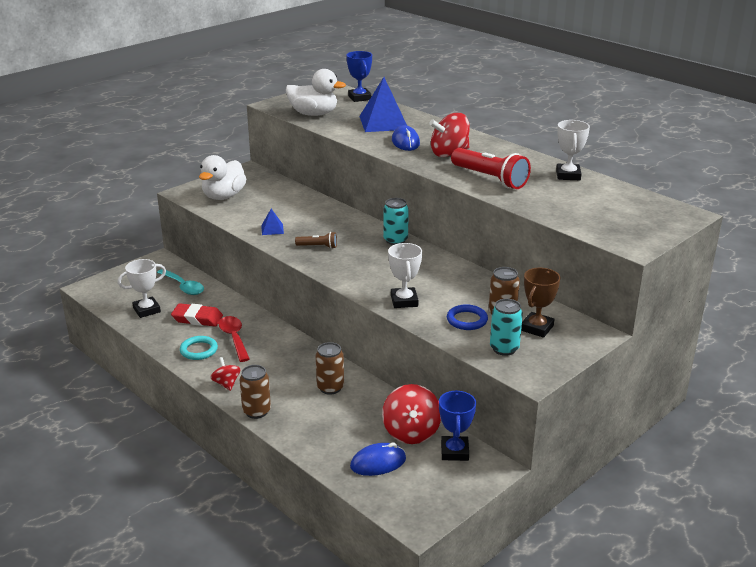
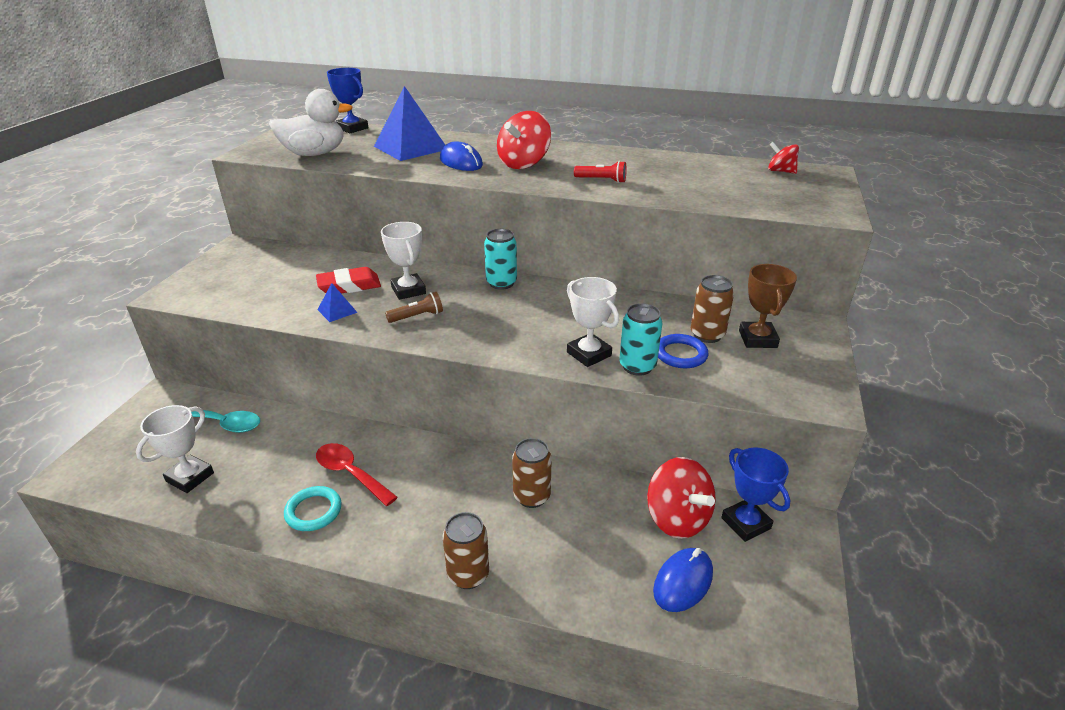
camera: 30 degrees left, 5 degrees up
red eraser [171,303,223,327] -> red eraser moved to [316,267,381,294]
white duck [199,155,246,200] -> none
red spinning top [210,357,240,391] -> red spinning top moved to [768,142,799,174]
red flashlight [451,148,531,189] -> red flashlight [574,161,627,183], size x0.50
turquoise can [490,299,523,356] -> turquoise can moved to [619,303,662,376]
white trophy [556,120,590,180] -> white trophy moved to [381,222,426,300]

